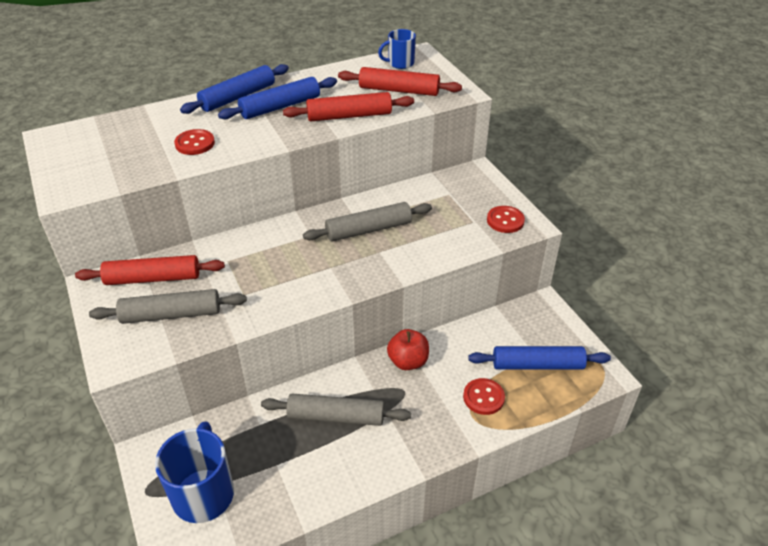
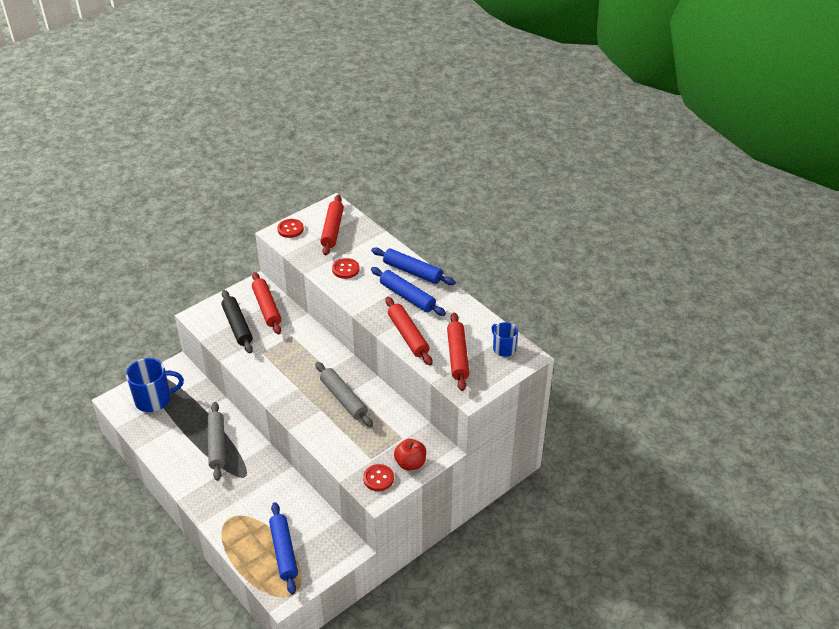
camera: 75 degrees right, 0 degrees up
grey rolling pin [89,289,247,324] -> black rolling pin [221,290,253,353]
red apple [387,329,429,370] -> red apple moved to [394,439,426,470]
red button [463,378,505,415] -> red button moved to [277,219,304,238]
none -> red rolling pin [320,195,344,256]

